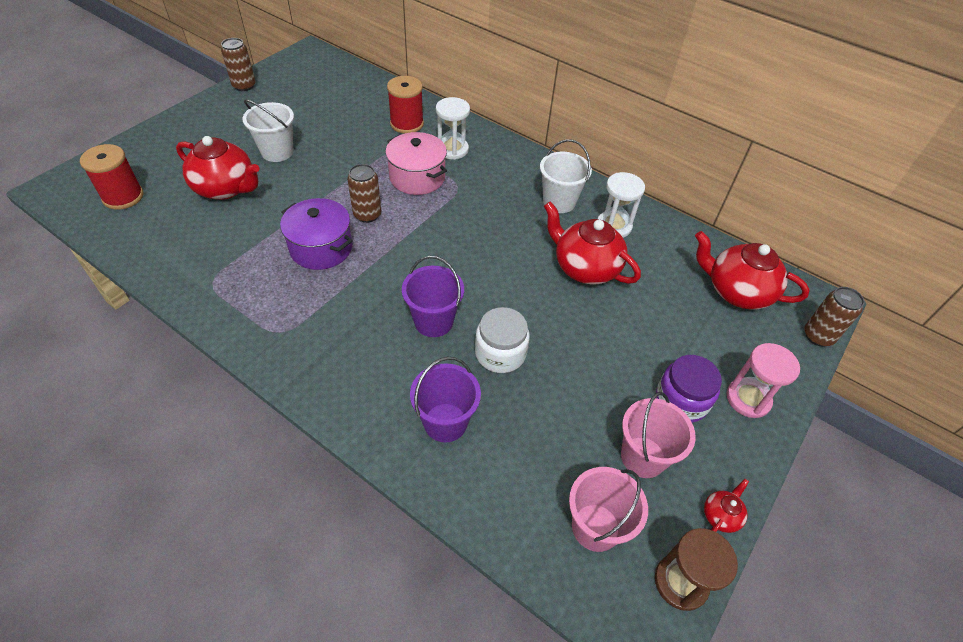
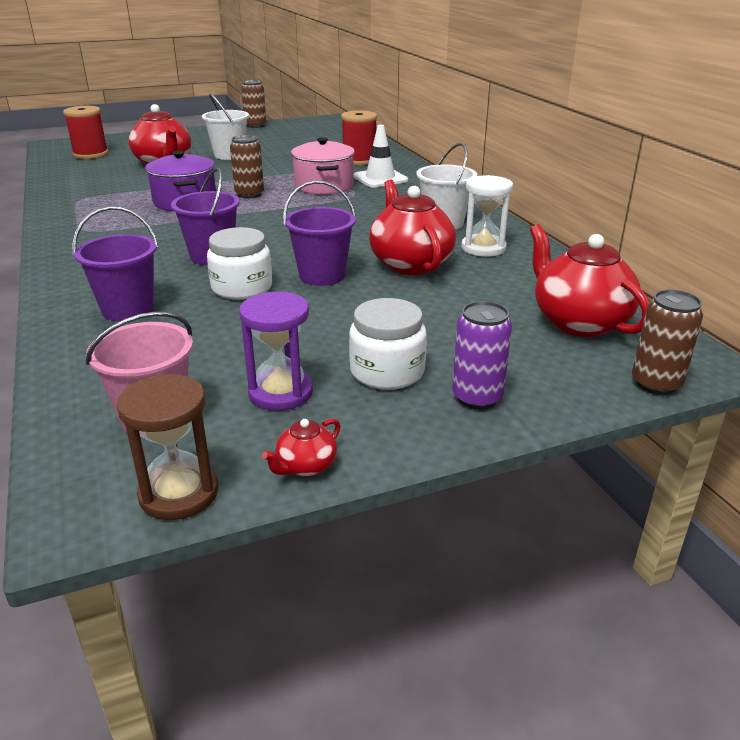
camera: 35 degrees right, 20 degrees down
white hourglass [436,97,470,160] -> white traffic cone [354,125,408,188]
pink bucket [621,392,696,478] -> purple hourglass [239,292,313,411]
purple jar [656,355,722,423] -> white jar [349,298,427,390]
red teapot [704,479,749,533] -> red teapot turned 150 degrees clockwise [262,419,341,477]
pink hourglass [726,343,800,418] -> purple can [452,301,512,409]
none -> purple bucket [283,180,356,286]

